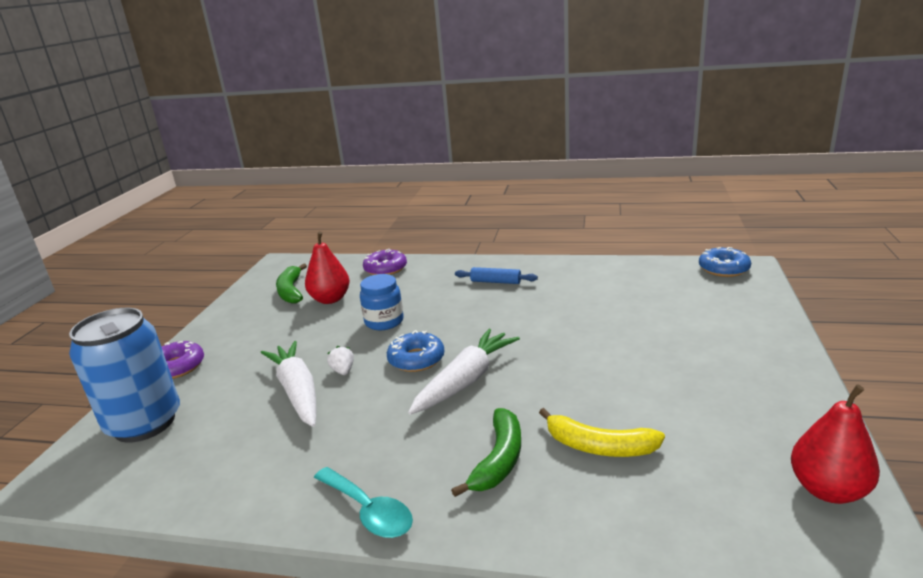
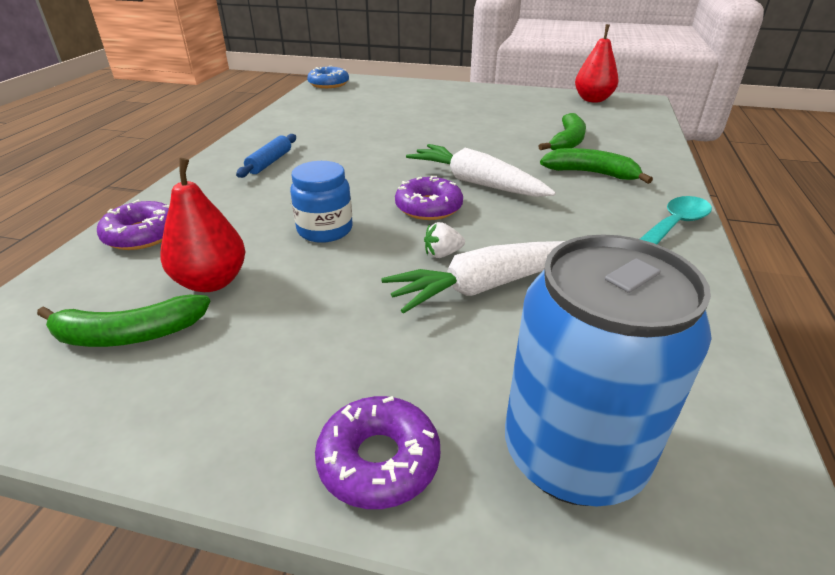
camera: 90 degrees left, 10 degrees up
blue donut [387,330,444,372] -> purple donut [395,176,463,220]
yellow banana [539,408,665,457] -> green banana [538,113,586,150]

